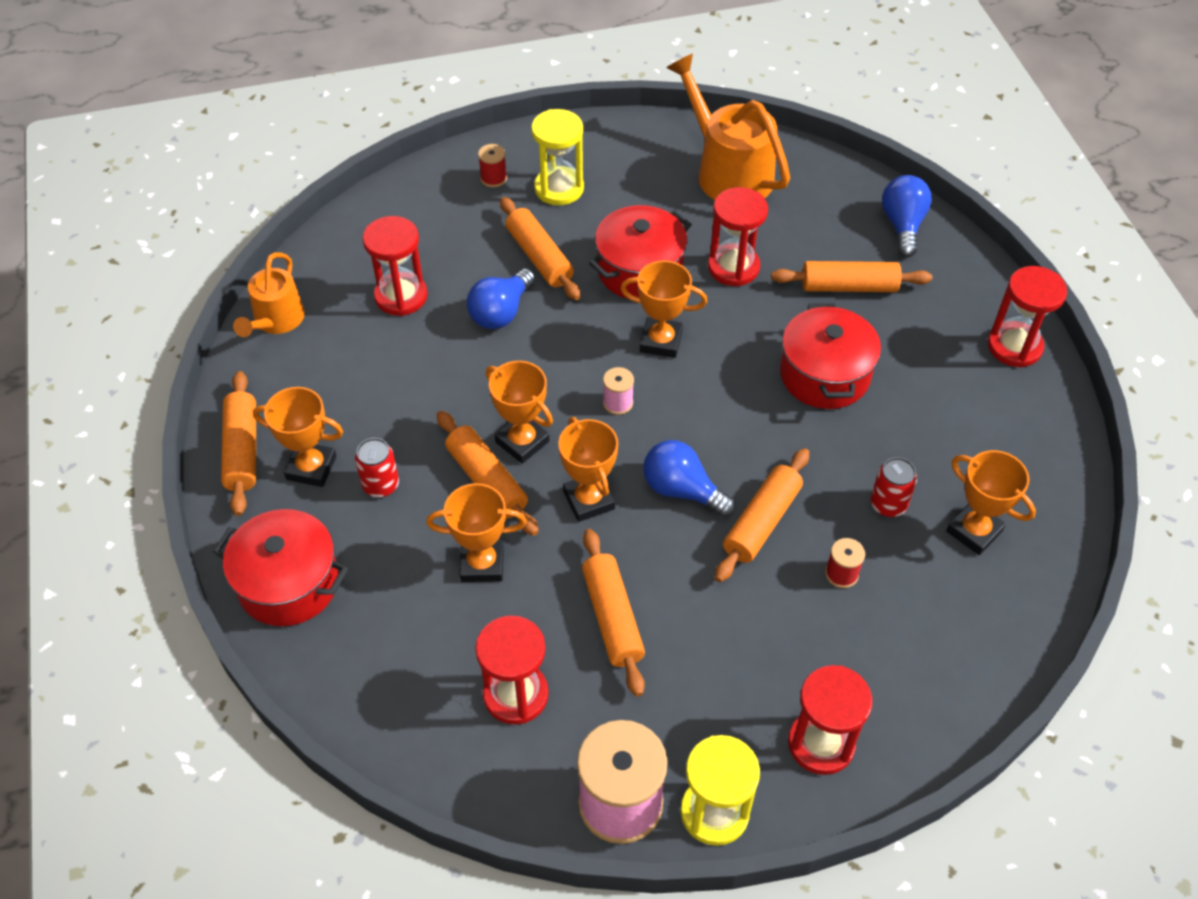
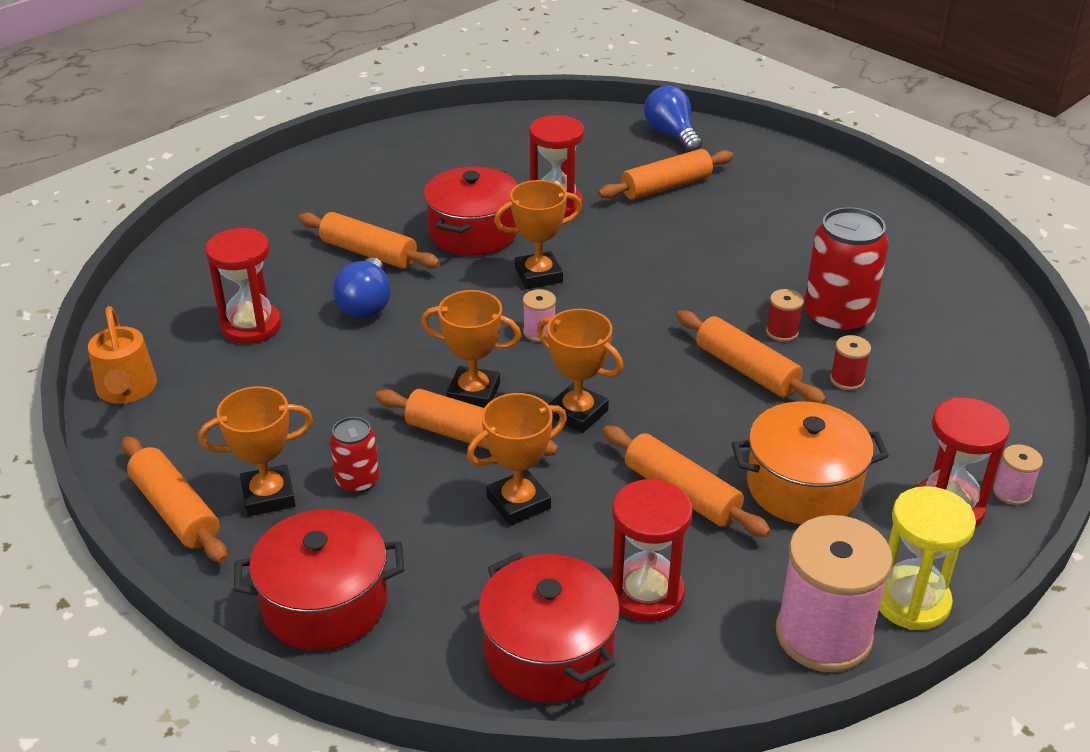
camera: 30 degrees left, 15 degrees down
red spool [478,144,507,188] -> red spool moved to [766,289,804,342]
yellow hourglass [531,109,584,205] -> none
blue light bulb [643,440,735,517] -> none
orange watering can [666,54,790,200] -> none
orange rolling pin [715,448,809,582] -> orange rolling pin turned 45 degrees counterclockwise [677,311,826,404]
red pot [780,303,881,409] -> red pot moved to [478,552,620,703]
red can [871,457,917,517] -> red can [804,207,888,335], size x1.85
orange trophy [946,450,1036,555] -> none
red hourglass [988,266,1067,368] -> none
none -> orange pot [731,401,889,524]
none -> pink spool [993,444,1043,505]

